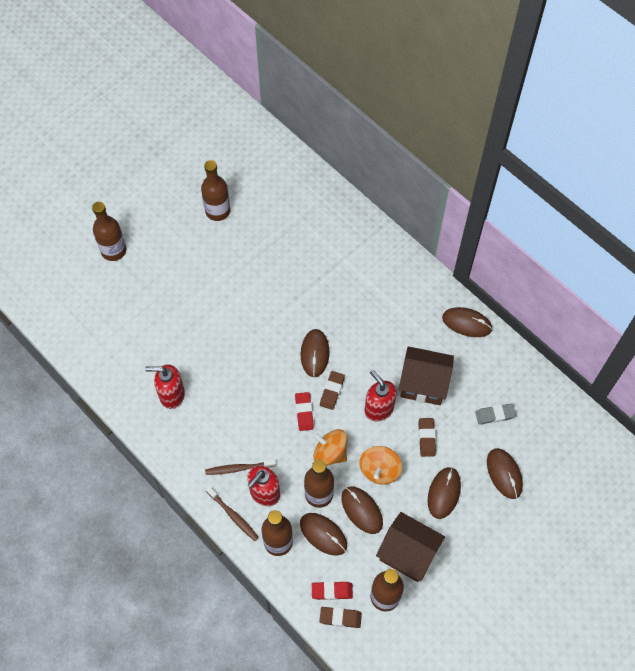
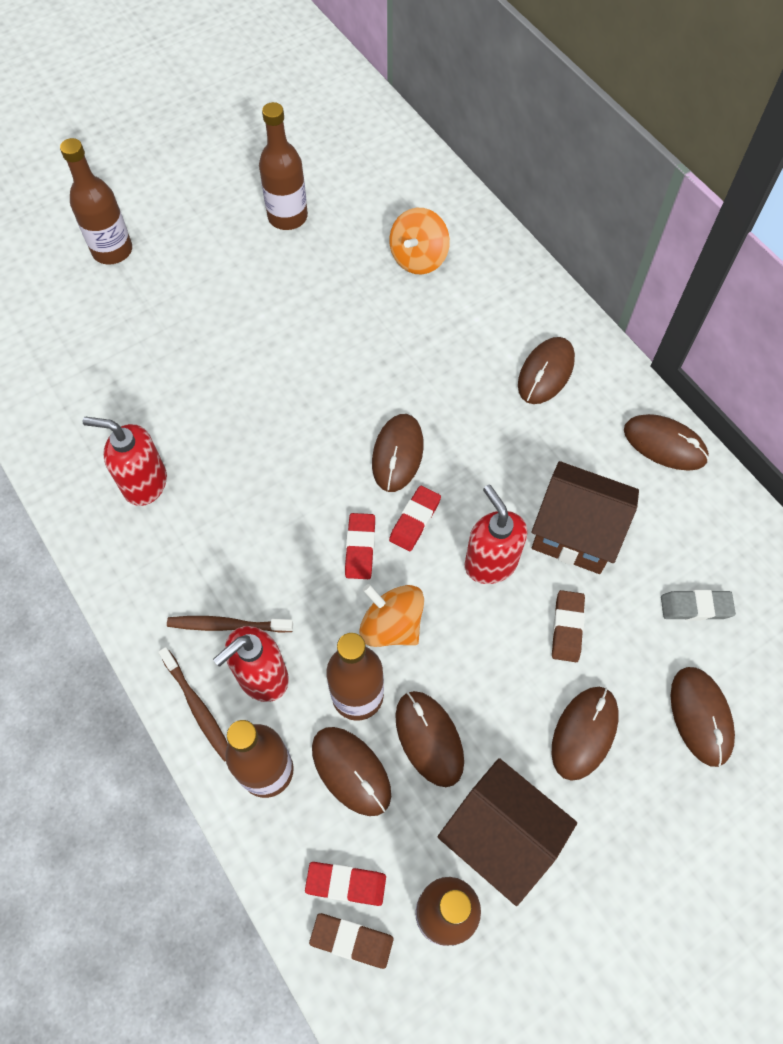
camera: 10 degrees right, 0 degrees up
brown eraser [320,371,345,410] -> red eraser [389,486,441,551]
orange spinning top [359,446,402,485] -> orange spinning top moved to [390,208,450,274]
none -> brown mouse [518,337,575,404]

